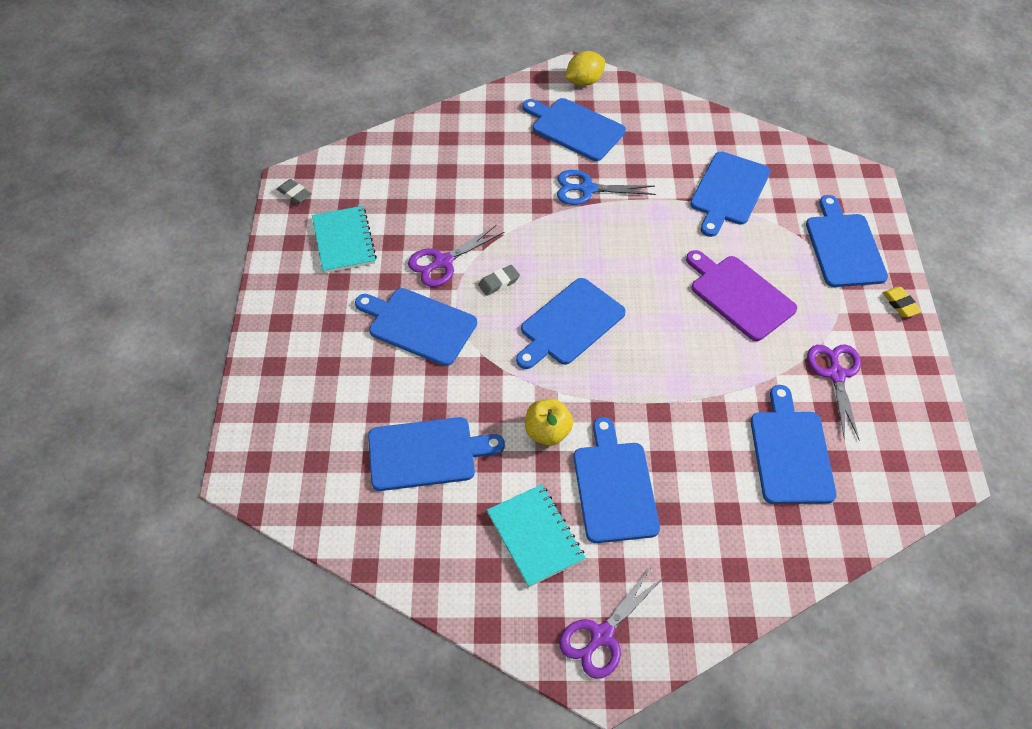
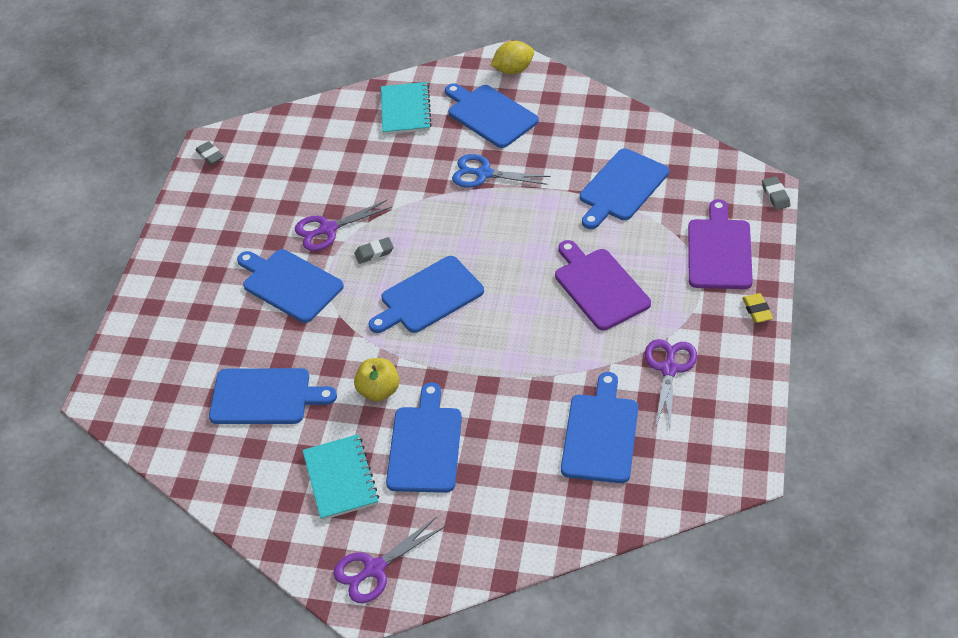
camera: 15 degrees right, 5 degrees down
turquoise notebook [312,206,377,273] -> turquoise notebook moved to [381,82,432,135]
blue cutting board [806,195,888,287] -> purple cutting board [688,199,753,289]
none -> grey eraser [762,176,791,210]

